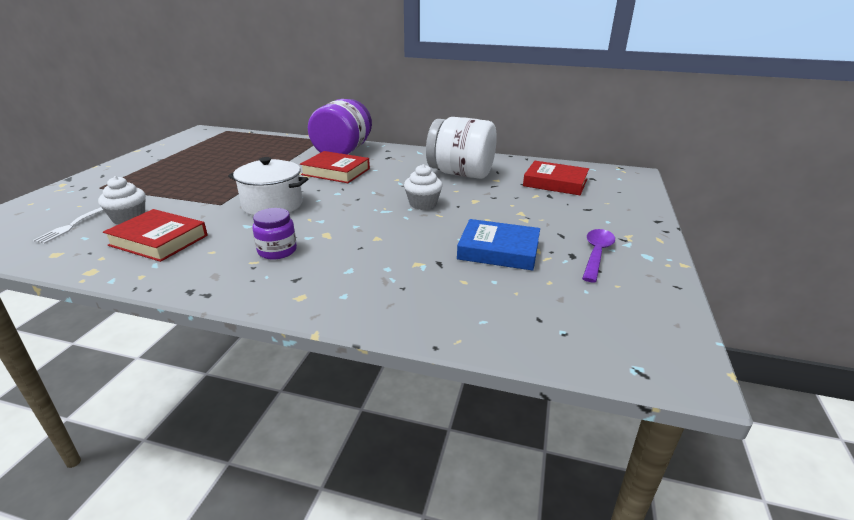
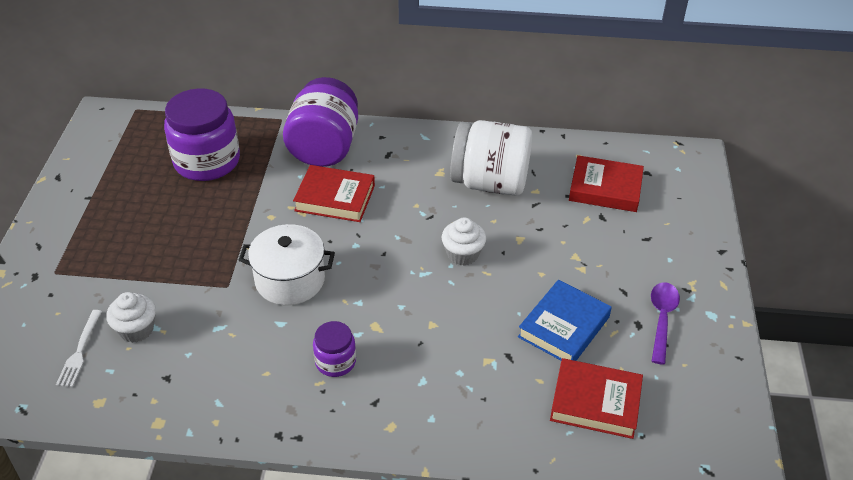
camera: 10 degrees left, 15 degrees up
red book [103,209,208,262] -> red book moved to [550,358,643,439]
blue book [457,219,540,271] -> blue book turned 60 degrees counterclockwise [518,280,612,361]
none -> purple jar [164,88,240,181]

